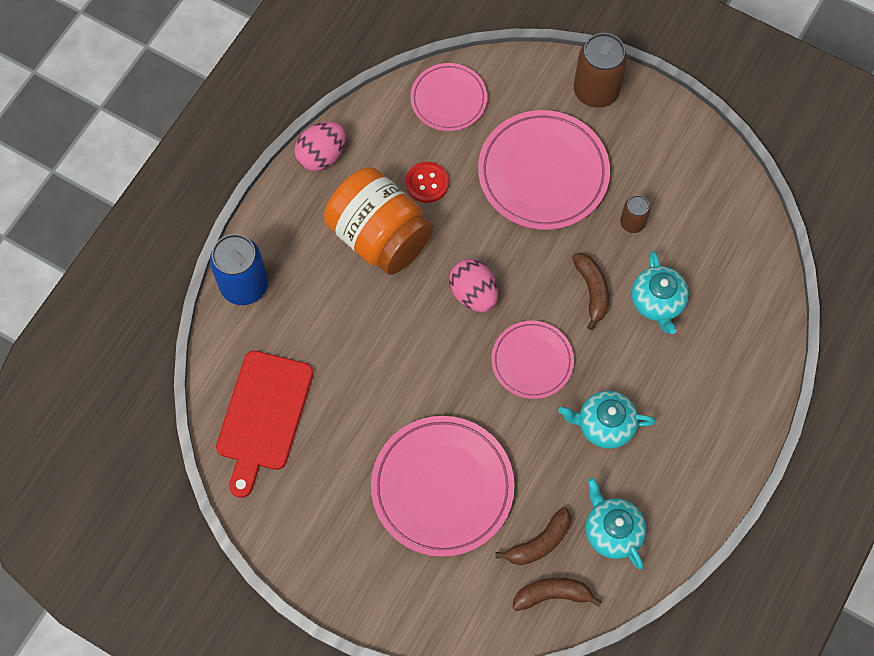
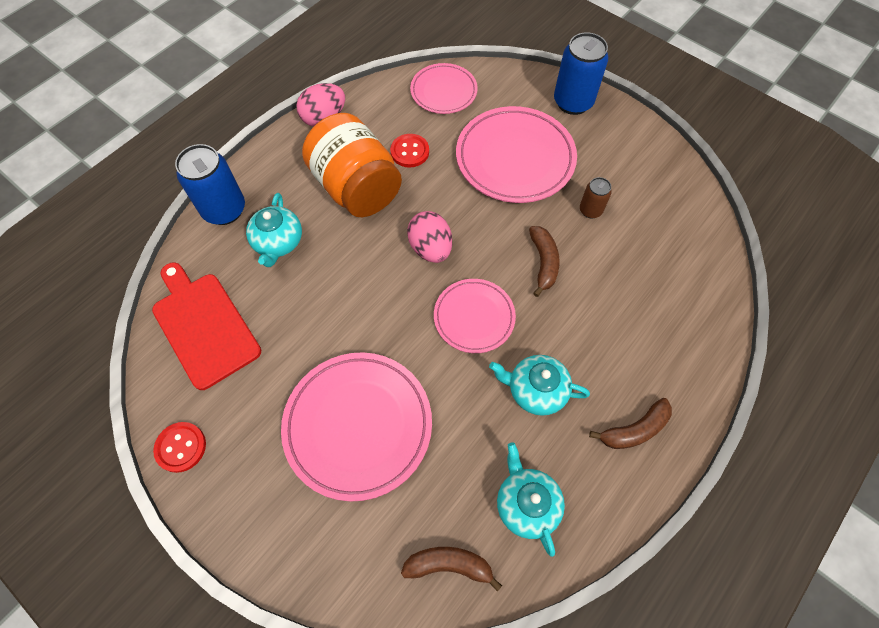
camera: 10 degrees right, 5 degrees down
red cutting board [216,351,313,498] -> red cutting board turned 120 degrees clockwise [152,262,261,390]
brown banana [495,507,571,565] -> brown banana moved to [589,398,672,449]
brown can [573,33,627,108] -> blue can [554,32,608,115]
turquoise teapot [631,251,689,334] -> turquoise teapot moved to [246,193,302,267]
none -> red button [153,422,206,473]

